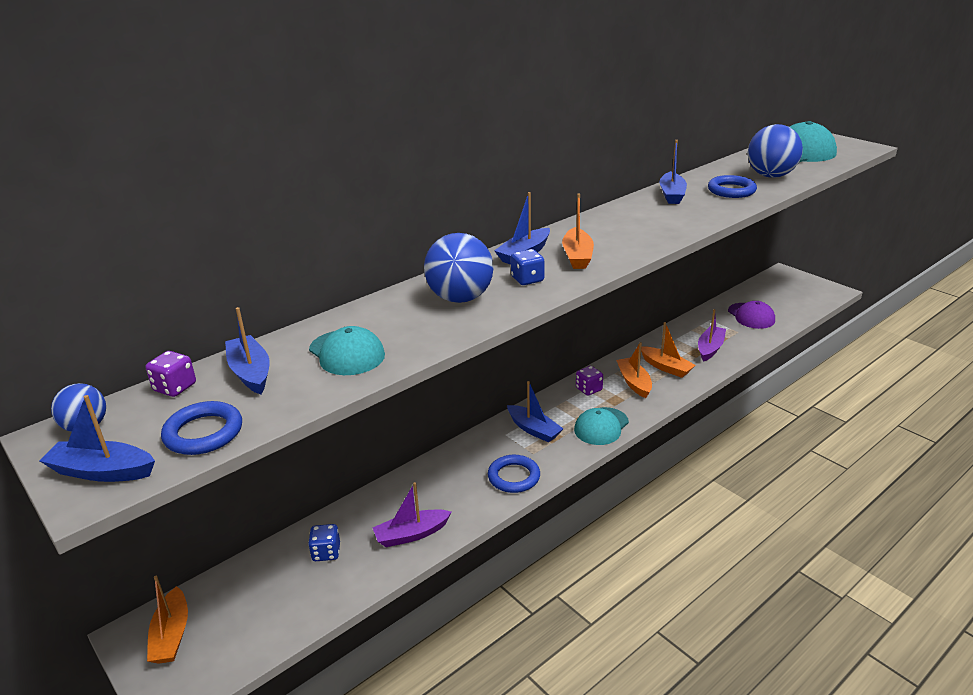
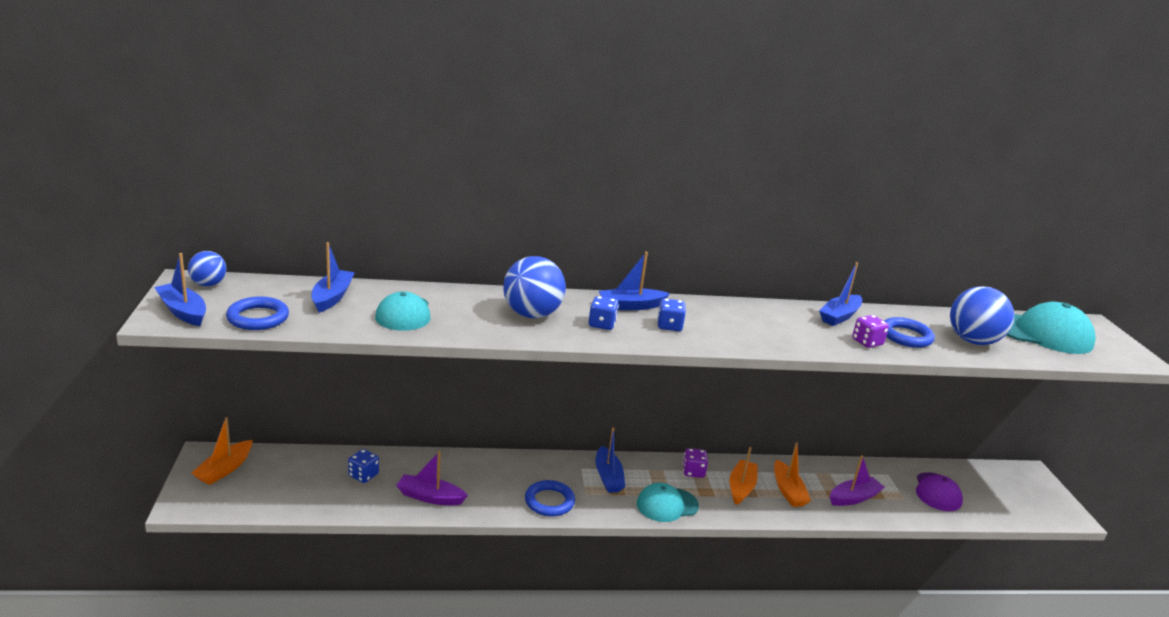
camera: 30 degrees right, 5 degrees down
purple dice [146,351,196,397] -> purple dice moved to [852,315,889,348]
orange boat [562,193,594,269] -> blue dice [658,298,686,331]

